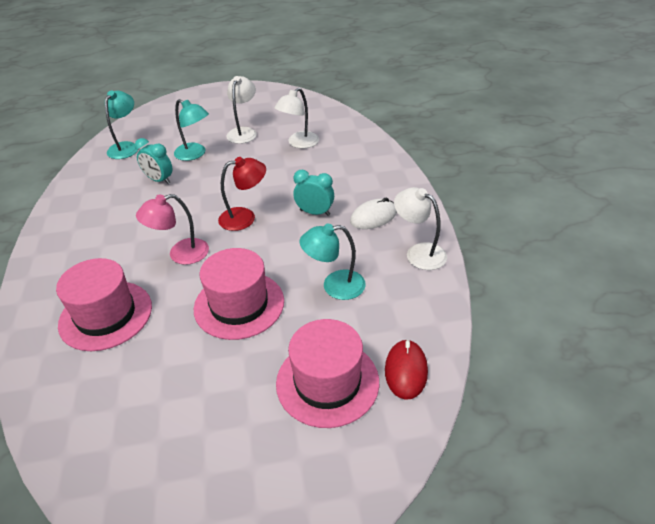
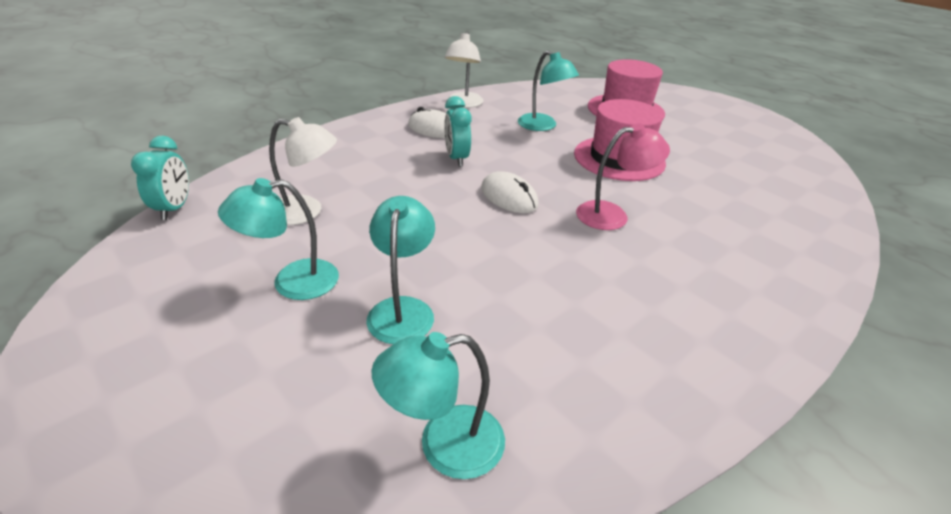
camera: 125 degrees left, 5 degrees down
pink hat [56,258,152,351] -> none
turquoise clock [135,138,172,184] -> turquoise clock moved to [131,136,189,220]
pink lamp [136,194,209,265] -> pink lamp turned 45 degrees counterclockwise [576,123,670,230]
red lamp [218,157,266,231] -> white mouse [481,171,539,213]
white lamp [227,76,257,144] -> turquoise lamp [218,178,339,300]
red mouse [385,339,428,400] -> none

